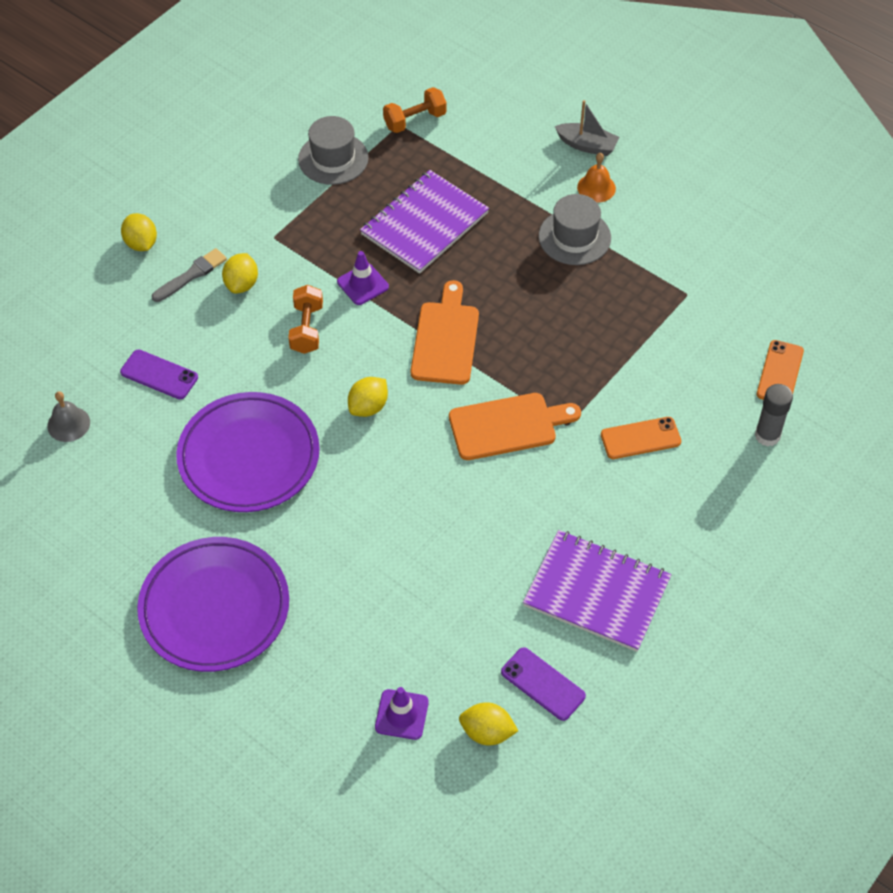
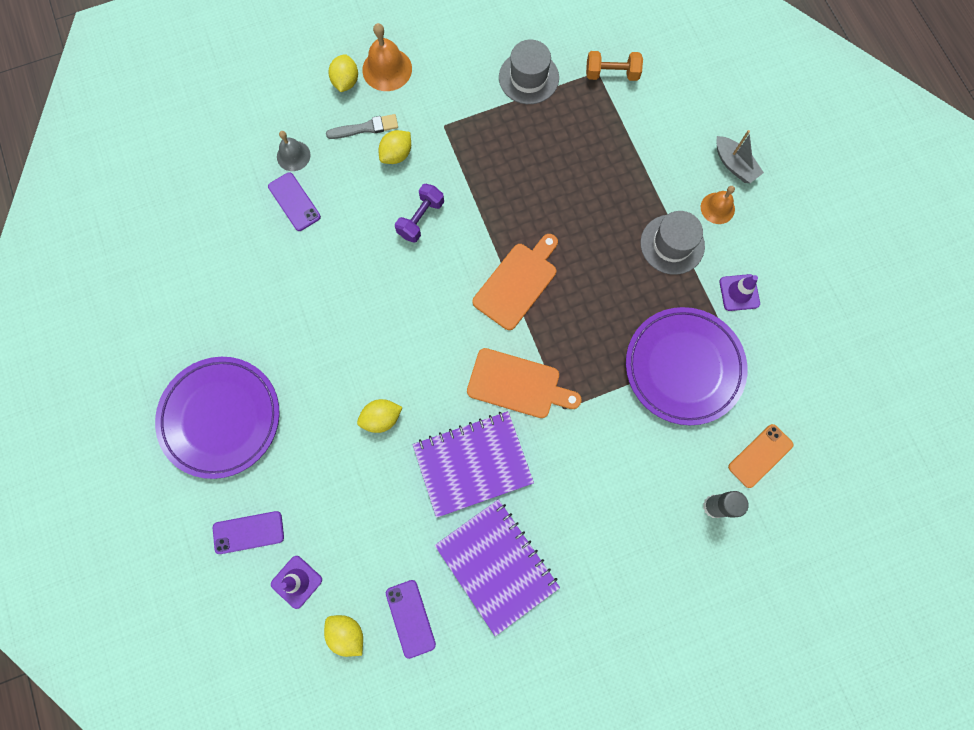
camera: 30 degrees right, 20 degrees up
grey bell [47,391,90,442] -> grey bell moved to [277,131,311,171]
purple plate [176,392,320,512] -> purple plate moved to [626,307,747,425]
orange dumbbell [288,285,323,354] -> purple dumbbell [395,184,444,243]
purple traffic cone [337,251,389,305] -> purple traffic cone moved to [720,274,760,311]
yellow lemon [348,377,388,417] -> yellow lemon moved to [357,399,403,433]
purple notebook [360,170,489,274] -> purple notebook moved to [413,411,534,518]
orange phone [601,417,681,459] -> none
none -> purple phone [213,511,284,554]
none -> orange bell [362,23,412,91]

